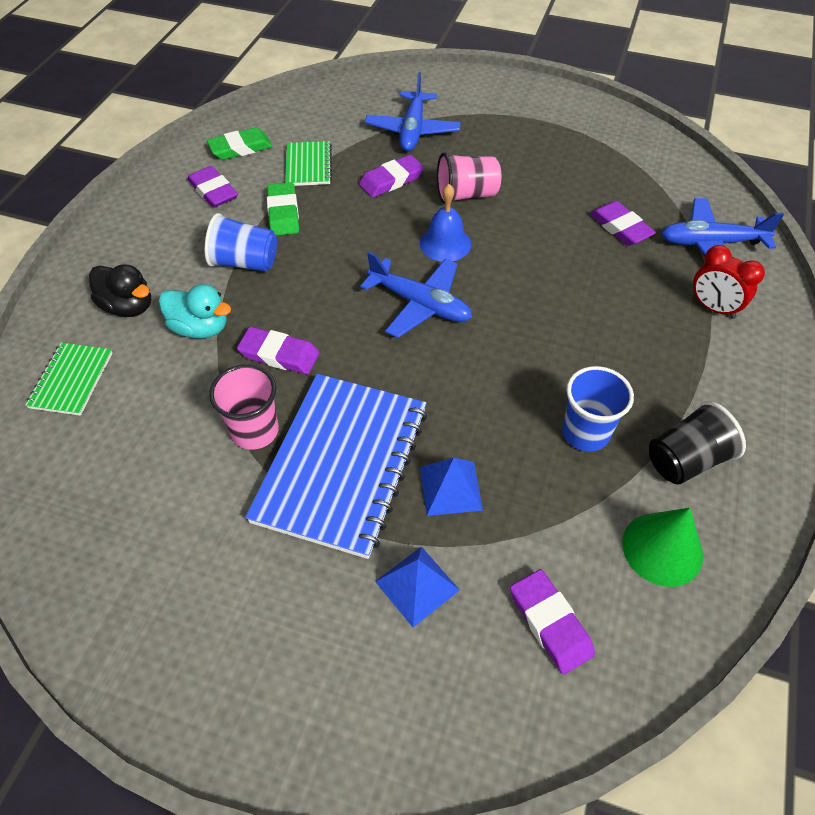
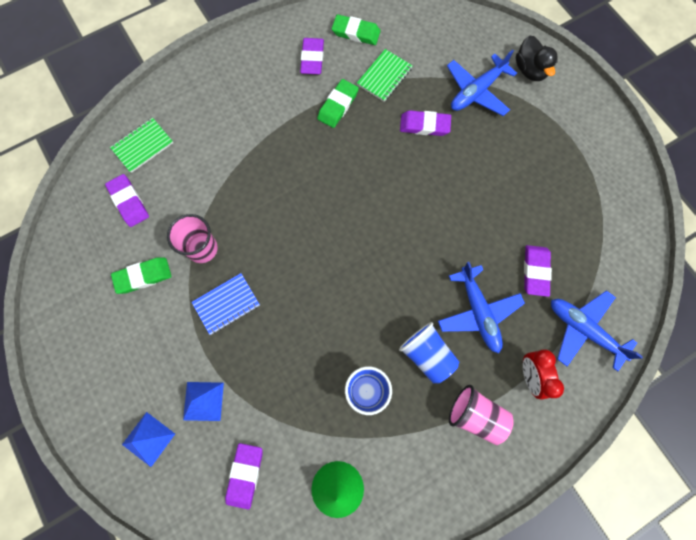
camera: 40 degrees right, 20 degrees up
black duck [89,264,151,317] -> black duck moved to [516,36,558,81]
turquoise duck [159,284,231,339] -> none
blue cup [205,213,277,272] -> blue cup moved to [399,322,459,384]
purple eraser [237,327,320,374] -> purple eraser moved to [105,174,149,227]
blue notebook [245,374,427,559] -> blue notebook [192,273,260,335], size x0.49
blue plane [360,252,472,338] -> blue plane moved to [438,262,525,353]
blue bell [420,184,471,262] -> none
blue pyramid [420,458,483,516] -> blue pyramid moved to [122,412,175,467]
pink cup [437,152,501,204] -> pink cup moved to [449,385,514,445]
black cup [649,401,746,485] -> none
none -> green eraser [111,258,172,294]

